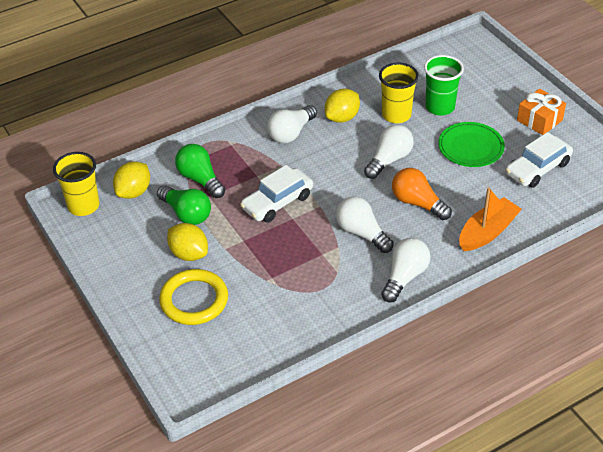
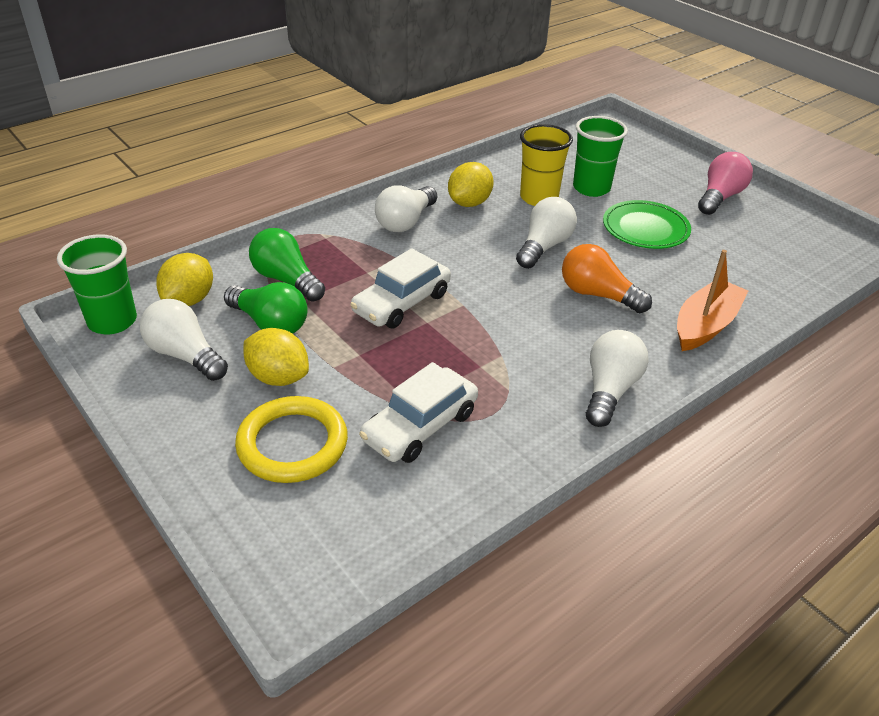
camera: 10 degrees left, 5 degrees down
yellow cup [53,152,99,216] -> green cup [57,234,137,334]
white light bulb [336,196,394,253] -> white light bulb moved to [140,299,228,381]
white car [505,132,573,188] -> white car moved to [359,362,478,463]
orange gift [517,89,566,135] -> pink light bulb [698,152,753,215]

